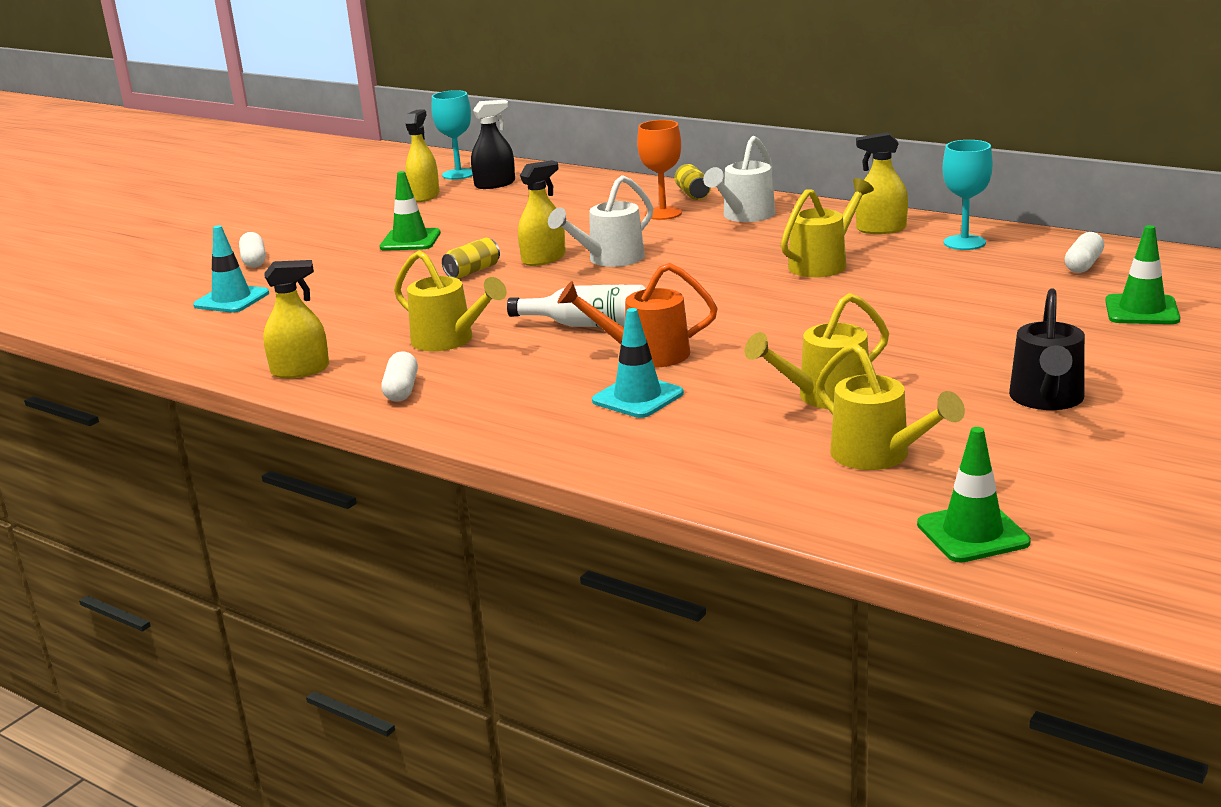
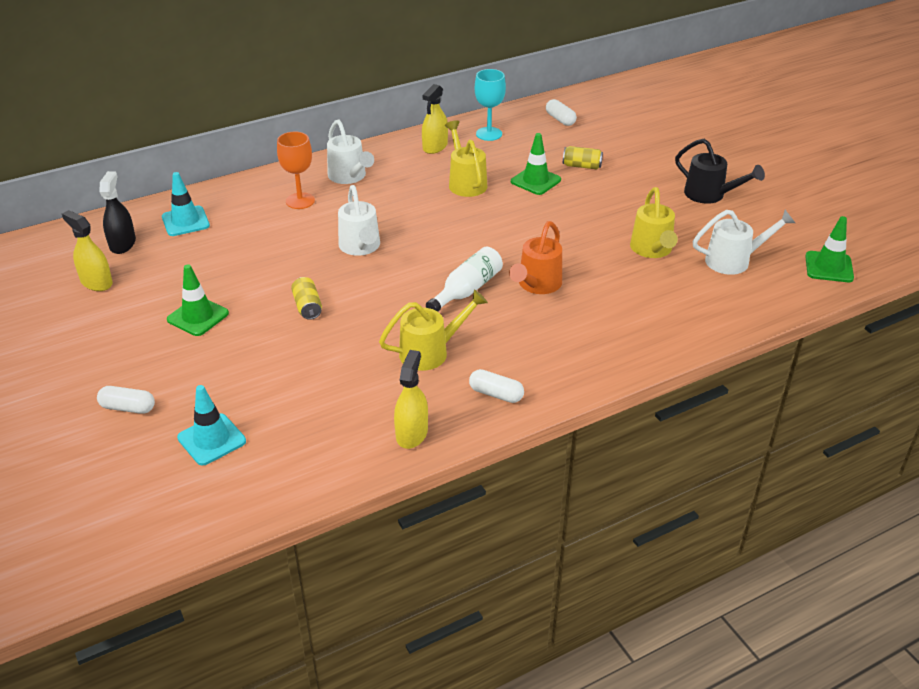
camera: 65 degrees left, 15 degrees up
turquoise goblet [432,90,473,180] -> none
yellow spray bottle [518,160,566,266] -> none
turquoise traffic cone [592,308,684,418] -> turquoise traffic cone moved to [162,172,210,236]
yellow can [675,164,711,200] -> yellow can moved to [563,146,603,169]
yellow watering can [816,343,965,470] -> white watering can [693,210,795,275]
green traffic cone [1105,225,1180,324] -> green traffic cone moved to [511,133,561,195]

